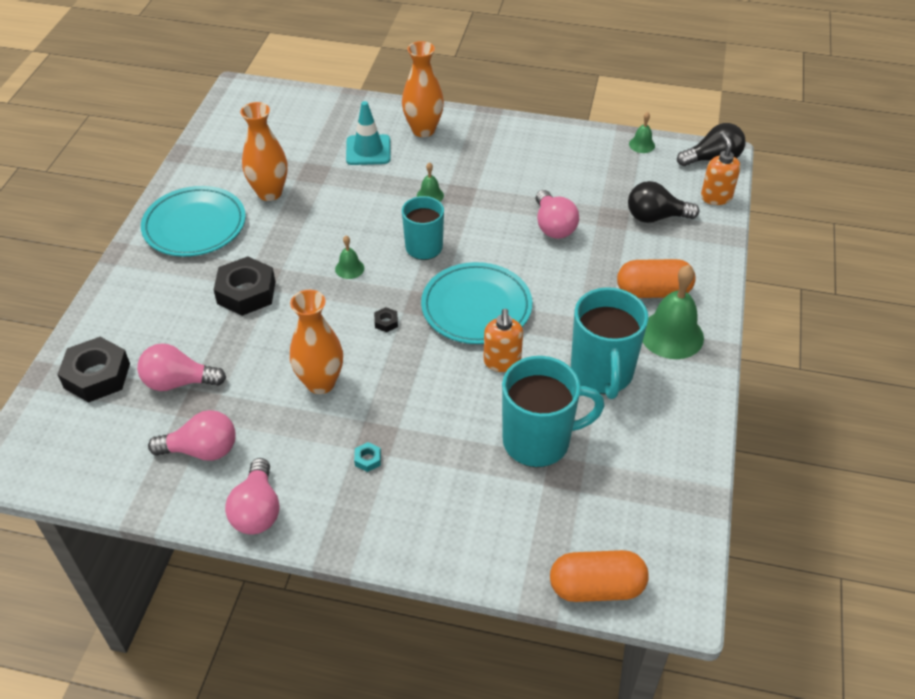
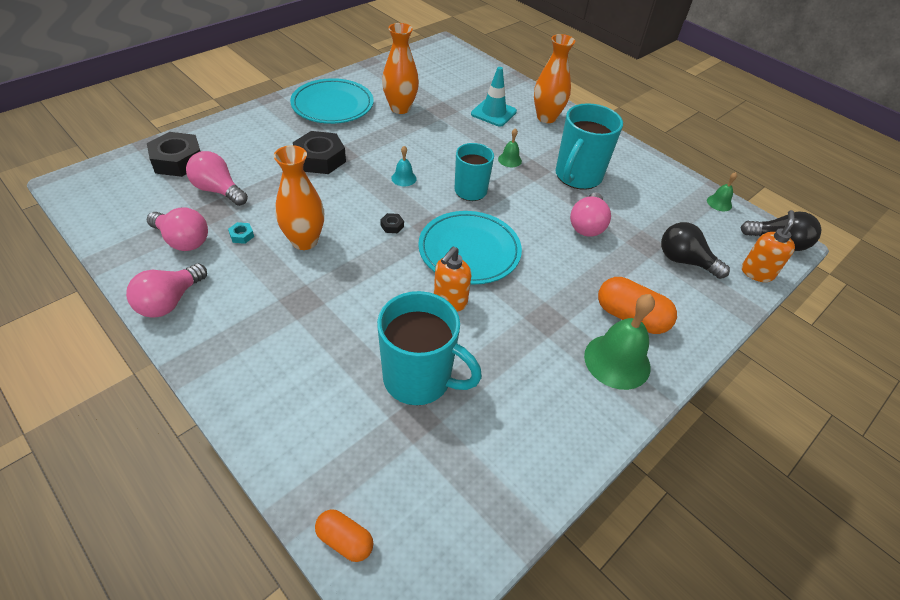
camera: 30 degrees right, 0 degrees up
green bell [335,236,364,279] -> turquoise bell [391,146,417,186]
turquoise nut [354,442,381,472] -> turquoise nut moved to [228,222,254,244]
orange capsule [550,550,649,602] -> orange capsule [315,509,374,562], size x0.60
turquoise mug [571,287,648,399] -> turquoise mug moved to [556,103,623,189]

